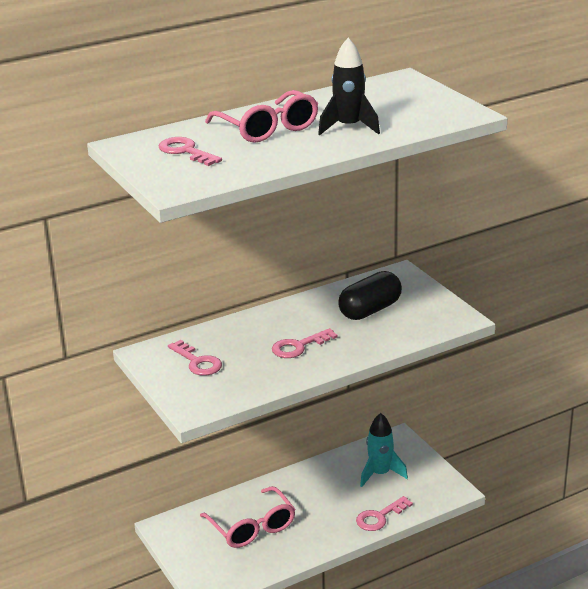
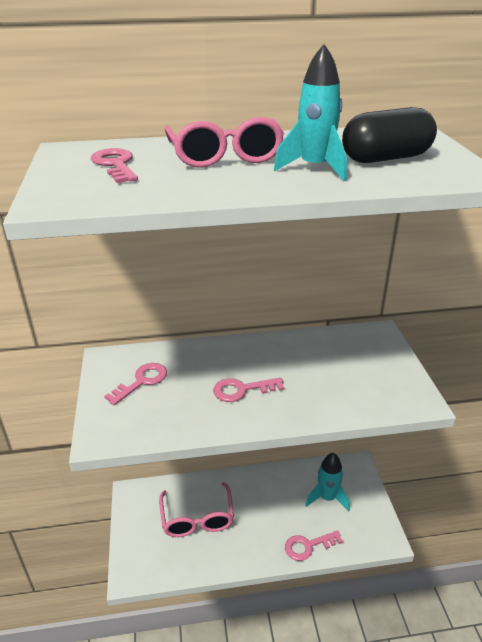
camera: 20 degrees right, 5 degrees up
pink key [168,340,222,376] -> pink key turned 120 degrees counterclockwise [104,363,167,405]
black rocket [318,38,380,135] -> turquoise rocket [274,44,347,181]
black capsule [338,271,402,320] -> black capsule moved to [342,107,437,163]

